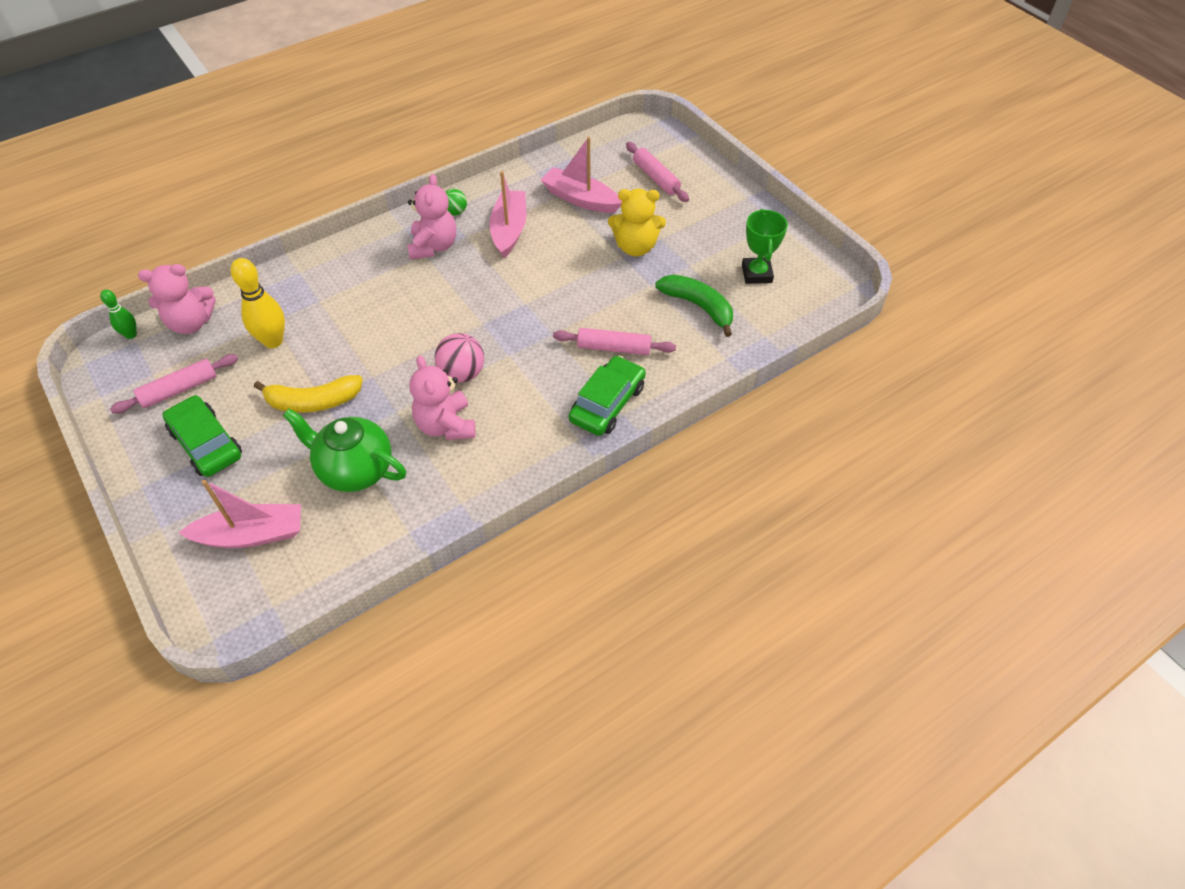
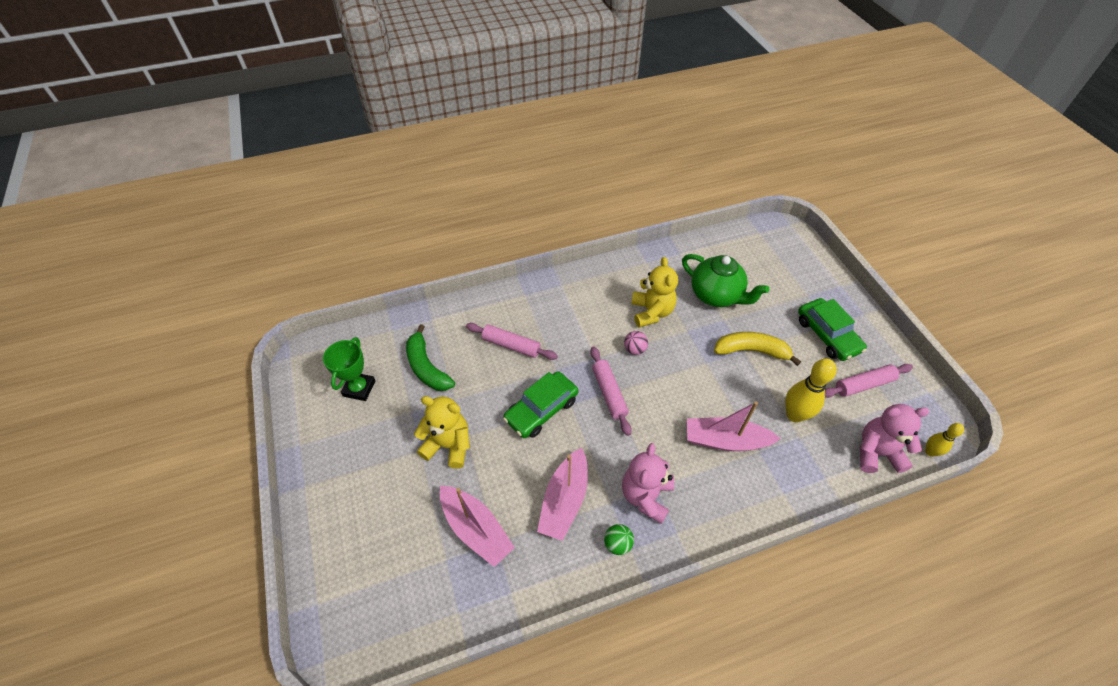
camera: 165 degrees left, 0 degrees up
green bowling pin [100,289,137,339] -> yellow bowling pin [925,423,964,457]
pink boat [179,480,301,548] -> pink boat moved to [687,401,781,451]
pink teddy bear [410,356,476,440] -> yellow teddy bear [631,257,678,327]
pink ball [435,333,484,383] -> pink ball [624,331,648,355], size x0.62
green car [569,355,646,436] -> green car moved to [503,371,579,438]
pink rolling pin [626,142,689,202] -> pink rolling pin moved to [590,347,632,436]

